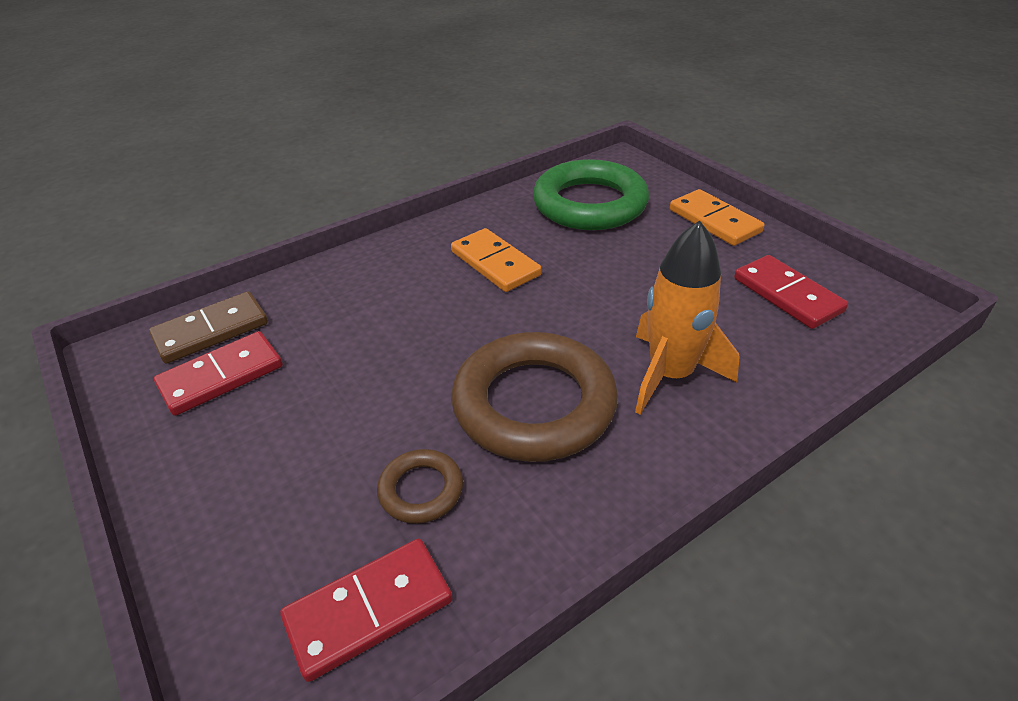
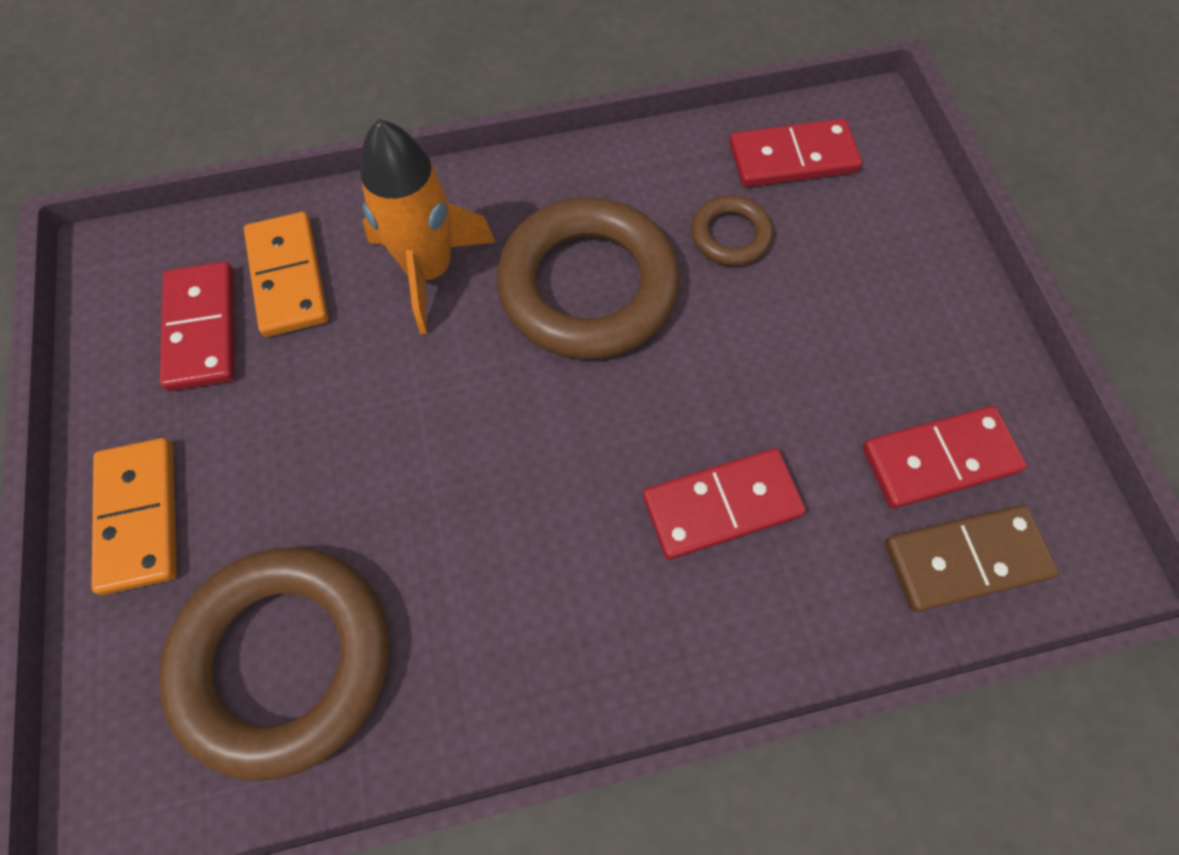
camera: 160 degrees left, 25 degrees up
orange domino [451,228,542,292] -> orange domino moved to [244,212,329,337]
green ring [533,159,649,230] -> brown ring [159,547,389,781]
none -> red domino [643,448,806,559]

